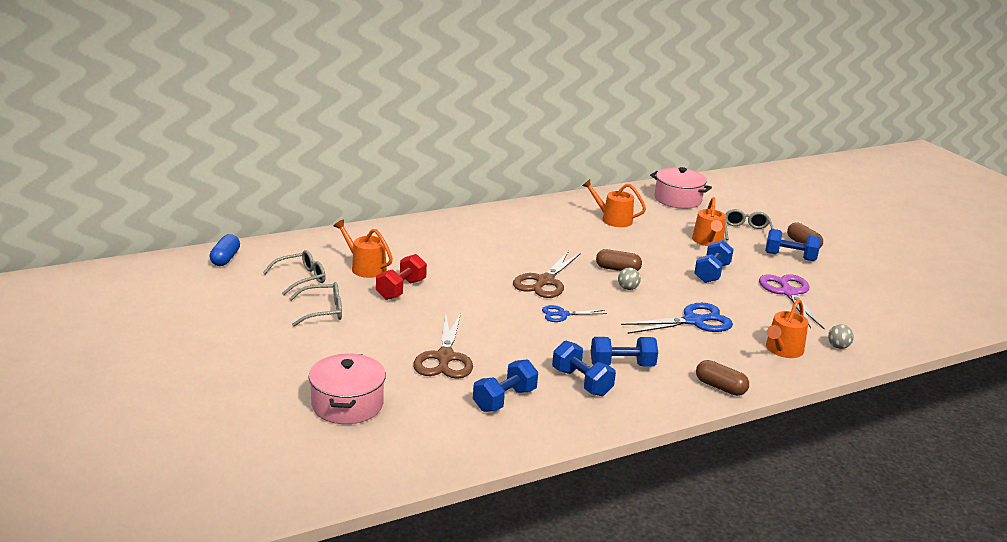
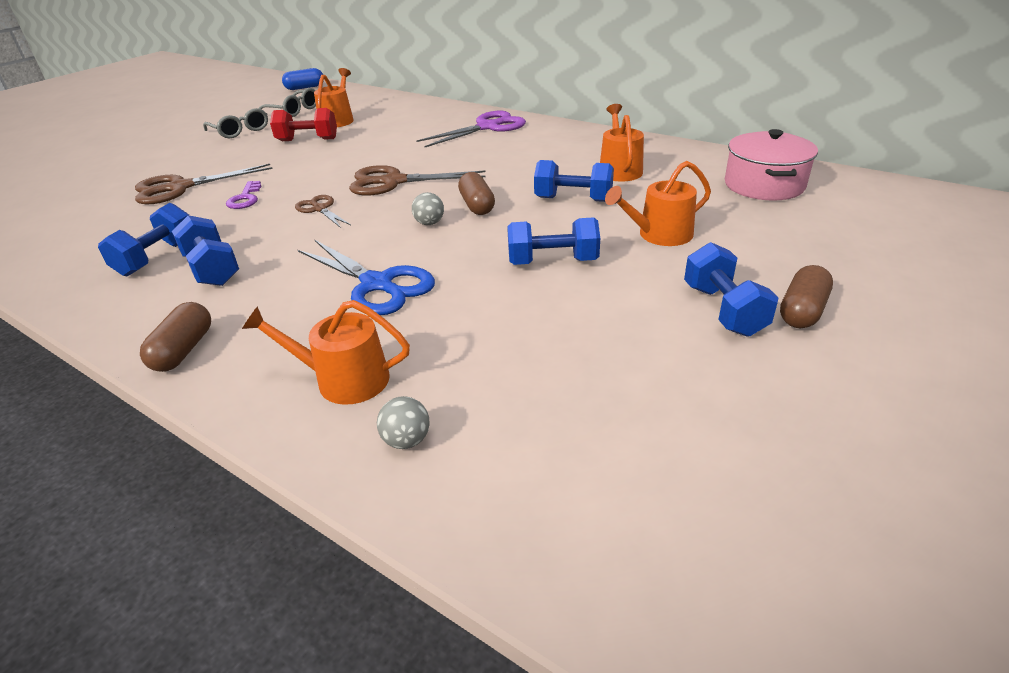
camera: 65 degrees right, 10 degrees up
pink pot [309,353,386,424] -> none
blue dumbbell [473,360,538,412] -> blue dumbbell moved to [534,160,614,202]
blue scissors [542,305,607,322] -> brown scissors [295,195,351,228]
grey glasses [725,209,774,240] -> none
purple scissors [759,274,825,330] -> purple scissors moved to [416,111,526,148]
none -> purple key [226,181,261,209]

